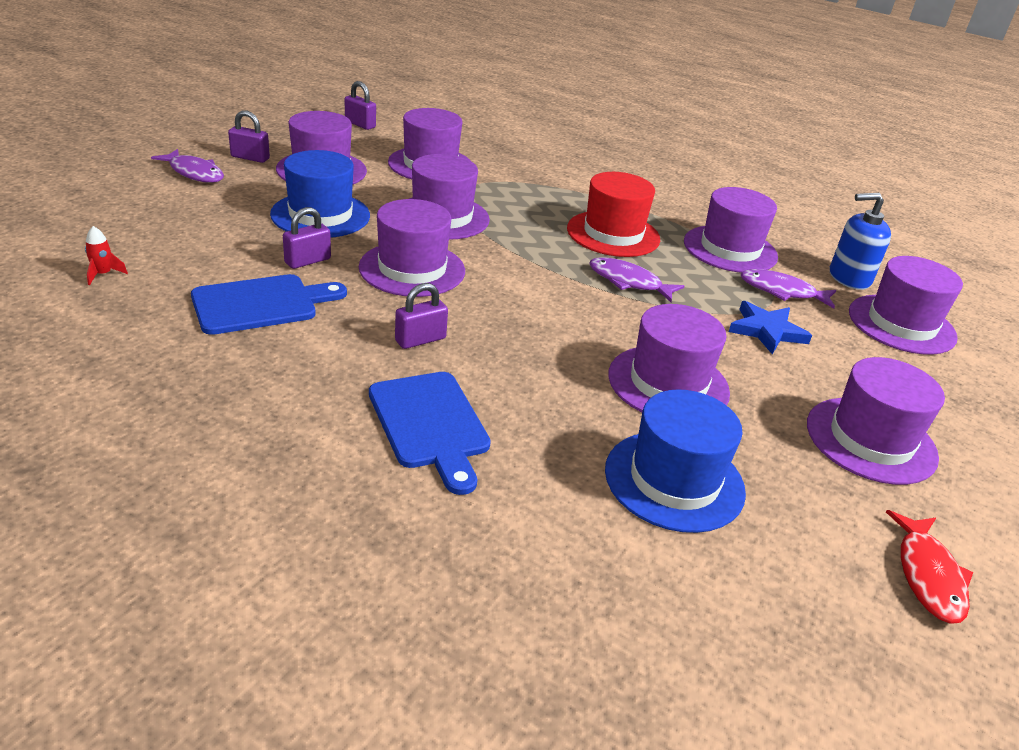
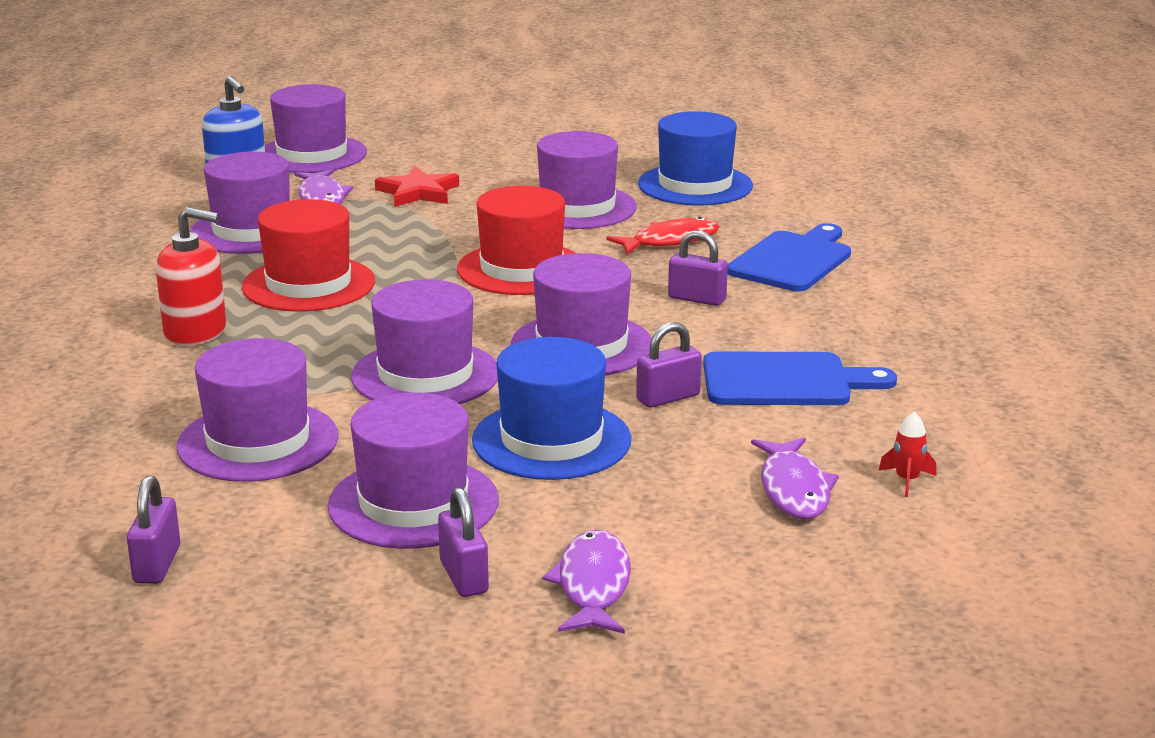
camera: 120 degrees left, 10 degrees down
blue cutting board [191,274,347,335] -> blue cutting board turned 150 degrees clockwise [703,351,897,405]
purple padlock [283,207,331,269] -> purple padlock turned 45 degrees counterclockwise [636,322,702,408]
purple fish [589,257,684,302] -> purple fish moved to [751,438,839,519]
blue star [729,301,812,354] -> red star [375,166,459,207]
purple hat [807,357,945,485] -> none
red fish [886,510,973,624] -> red fish moved to [606,217,720,254]
none -> red soap dispenser [156,207,226,346]
none -> red hat [457,186,576,295]

